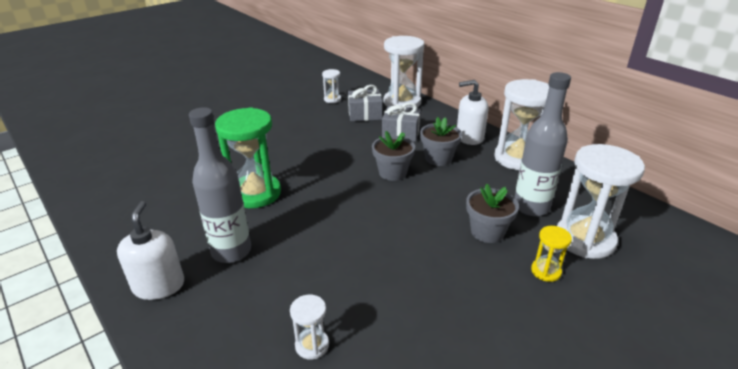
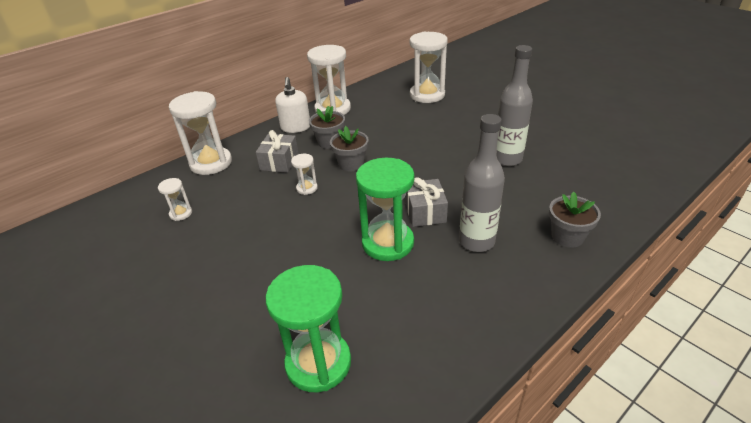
camera: 90 degrees left, 5 degrees up
white soap dispenser [117,201,184,300] -> none
white hourglass [290,295,329,359] -> white hourglass moved to [291,154,318,195]
grey gift [348,85,383,121] -> grey gift moved to [405,177,448,227]
grey flower pot [466,183,519,243] -> grey flower pot moved to [549,192,601,248]
grey bottle [515,72,571,216] -> grey bottle moved to [497,45,533,166]
yellow hourglass [531,226,572,282] -> none
none -> green hourglass [266,265,351,392]

